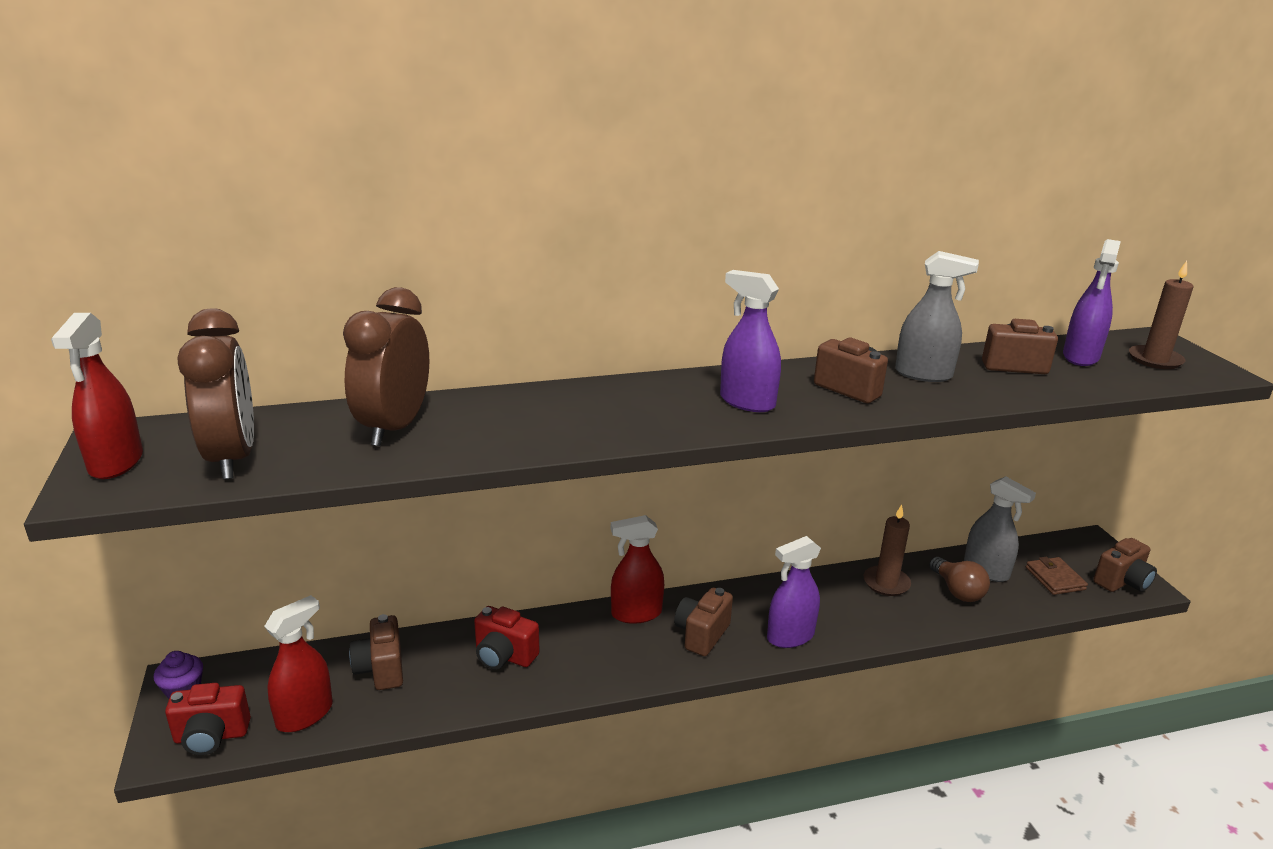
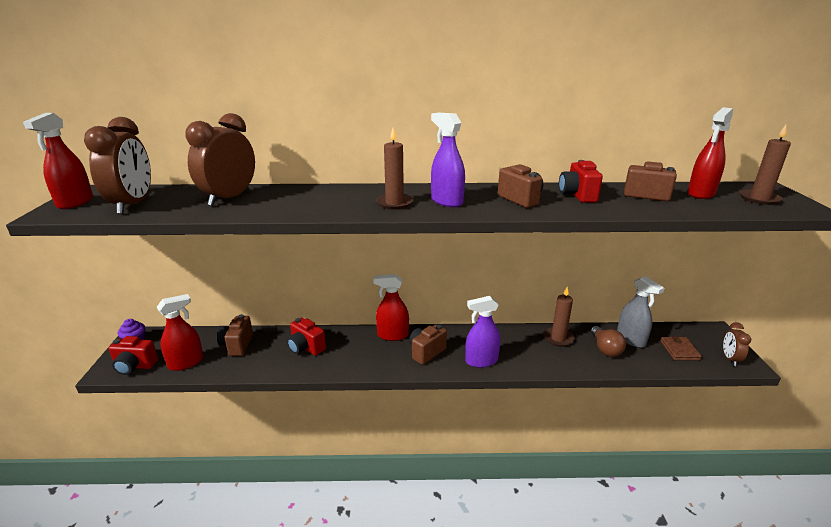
camera: 15 degrees right, 0 degrees up
grey spray bottle [895,251,979,382] -> red camera [559,160,603,203]
purple spray bottle [1063,239,1121,366] -> red spray bottle [688,107,733,199]
brown camera [1093,538,1157,592] -> brown clock [723,322,751,366]
none -> brown candle [376,128,413,210]

